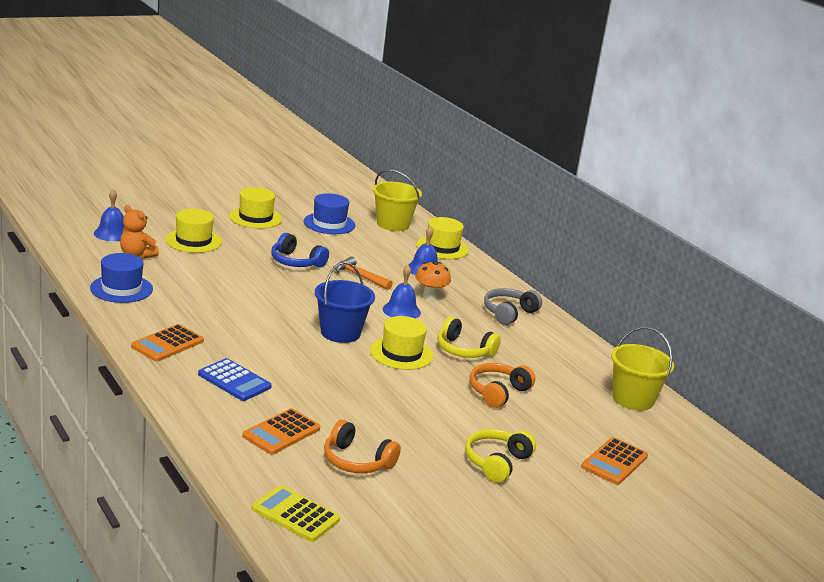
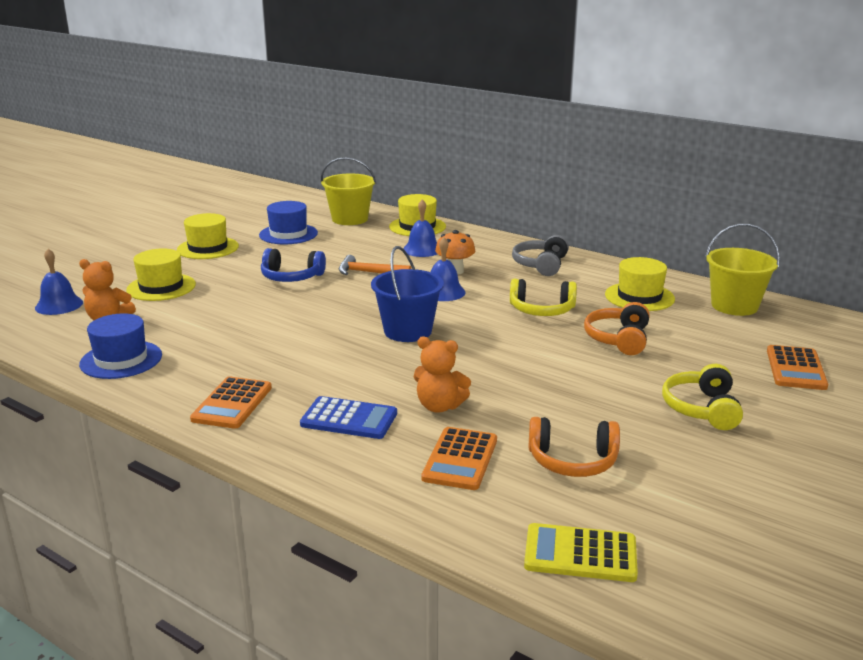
camera: 20 degrees left, 0 degrees up
yellow hat [370,316,433,370] -> yellow hat moved to [605,257,675,311]
none -> orange teddy bear [413,337,471,413]

